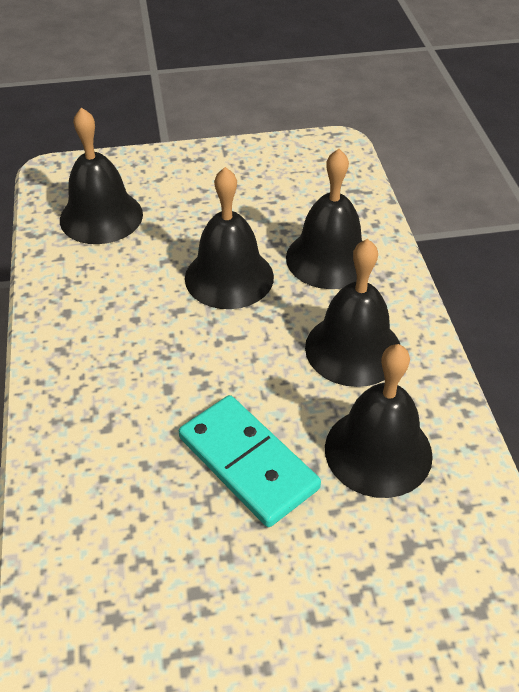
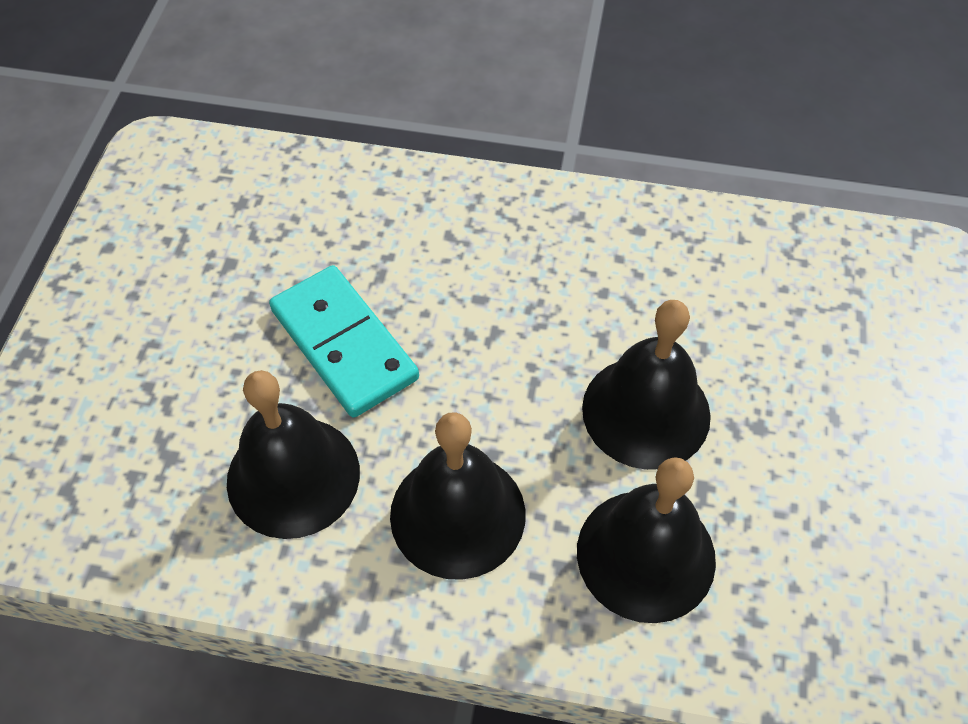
camera: 110 degrees right, 10 degrees up
black bell [60,107,143,244] -> none
turquoise domino [179,395,321,527] -> turquoise domino turned 75 degrees clockwise [269,265,419,418]

